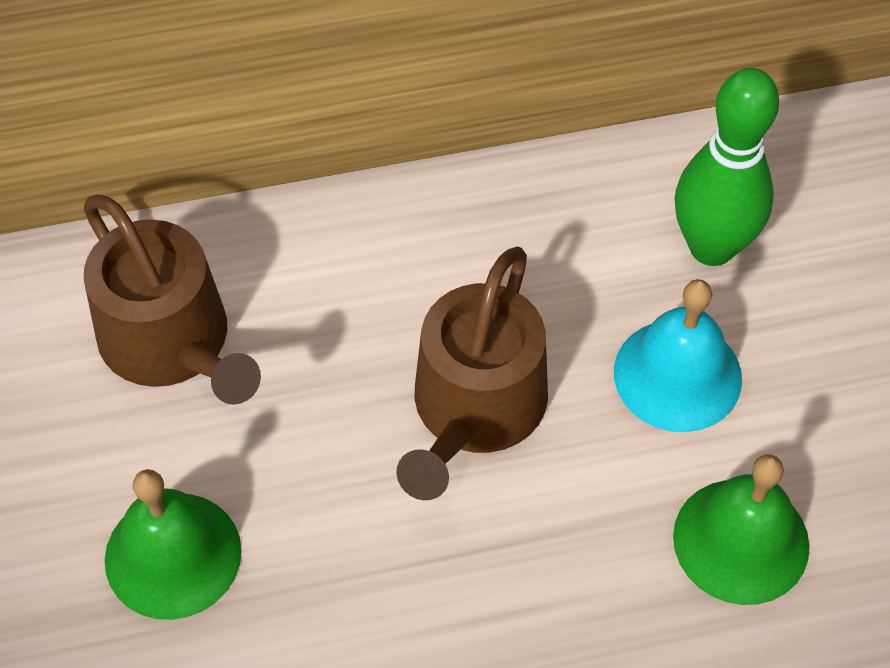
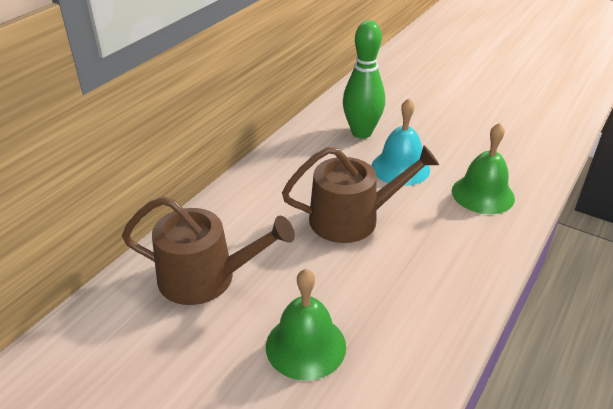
camera: 45 degrees left, 20 degrees down
brown watering can [396,246,548,500] -> brown watering can turned 75 degrees counterclockwise [282,145,439,243]

